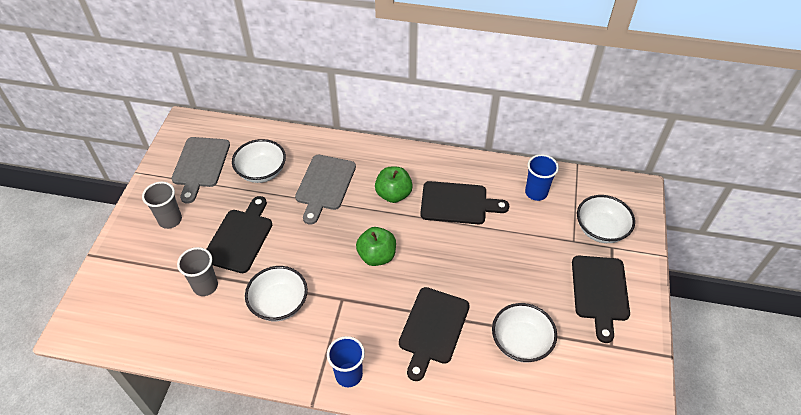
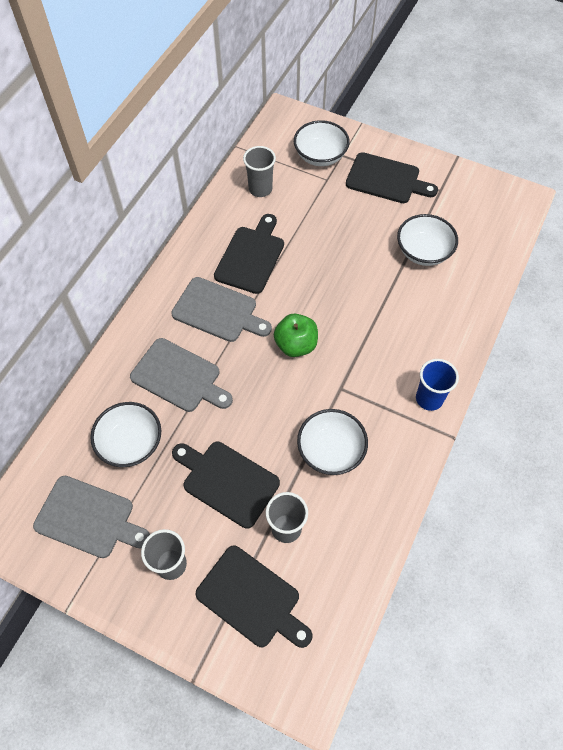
camera: 75 degrees left, 10 degrees up
green apple [375,167,413,203] -> grey cutting board [171,277,272,342]
black cutting board [399,287,470,381] -> black cutting board moved to [195,546,312,648]
blue cup [525,154,559,201] -> grey cup [243,146,276,197]

